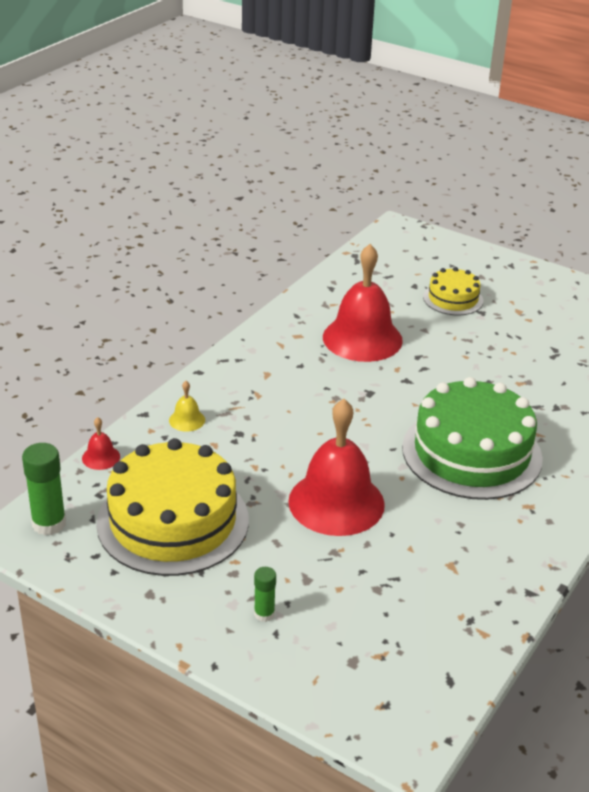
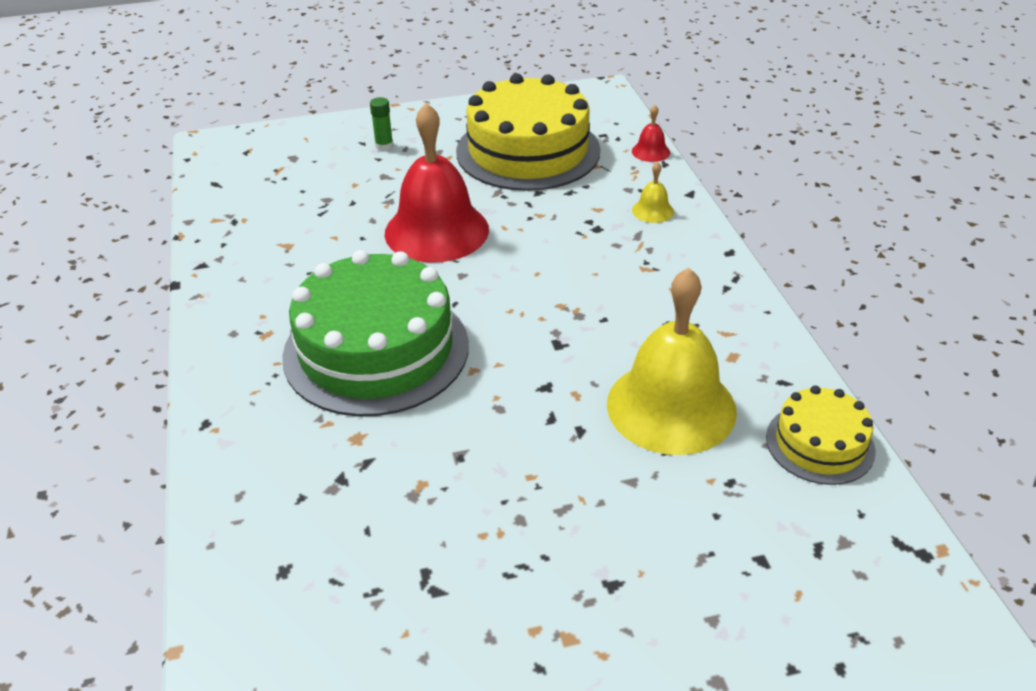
camera: 135 degrees right, 5 degrees up
green glue stick [22,443,66,535] -> none
red bell [323,244,403,362] -> yellow bell [607,268,737,455]
yellow cake [423,267,483,315] -> yellow cake moved to [766,386,876,485]

